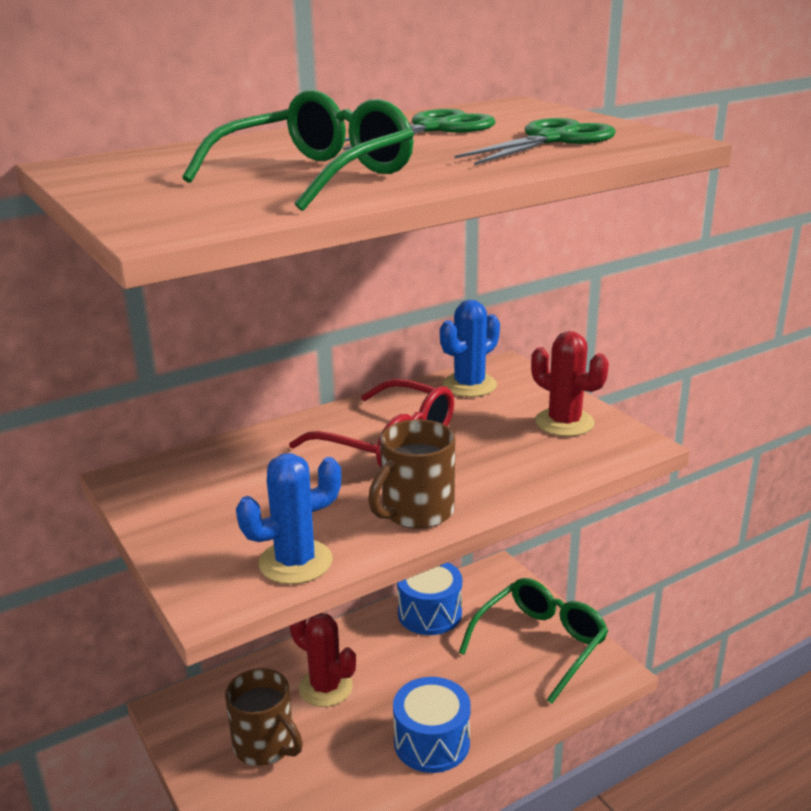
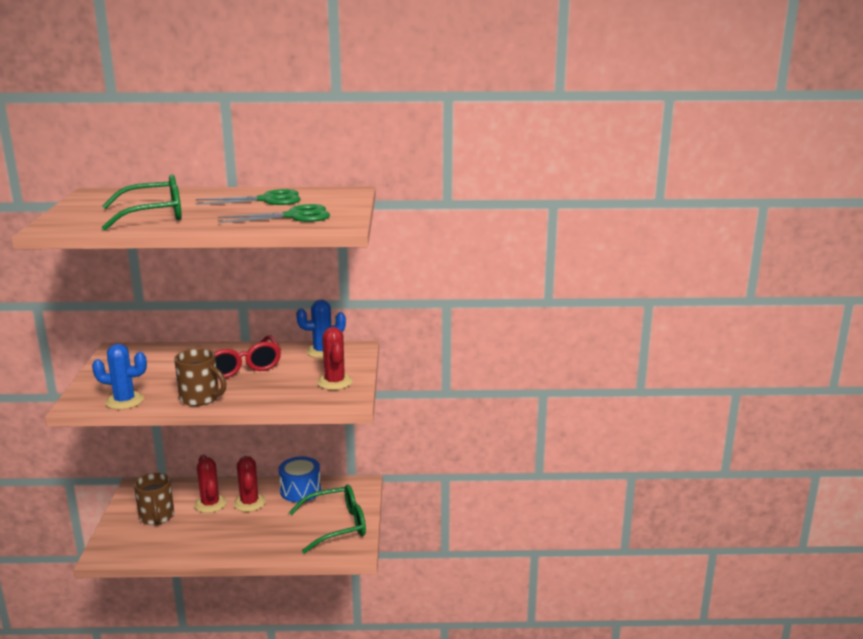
camera: 30 degrees right, 5 degrees down
brown mug [368,419,455,529] -> brown mug turned 135 degrees counterclockwise [174,348,227,406]
blue drum [393,677,471,773] -> none
none -> red cactus [234,456,266,512]

